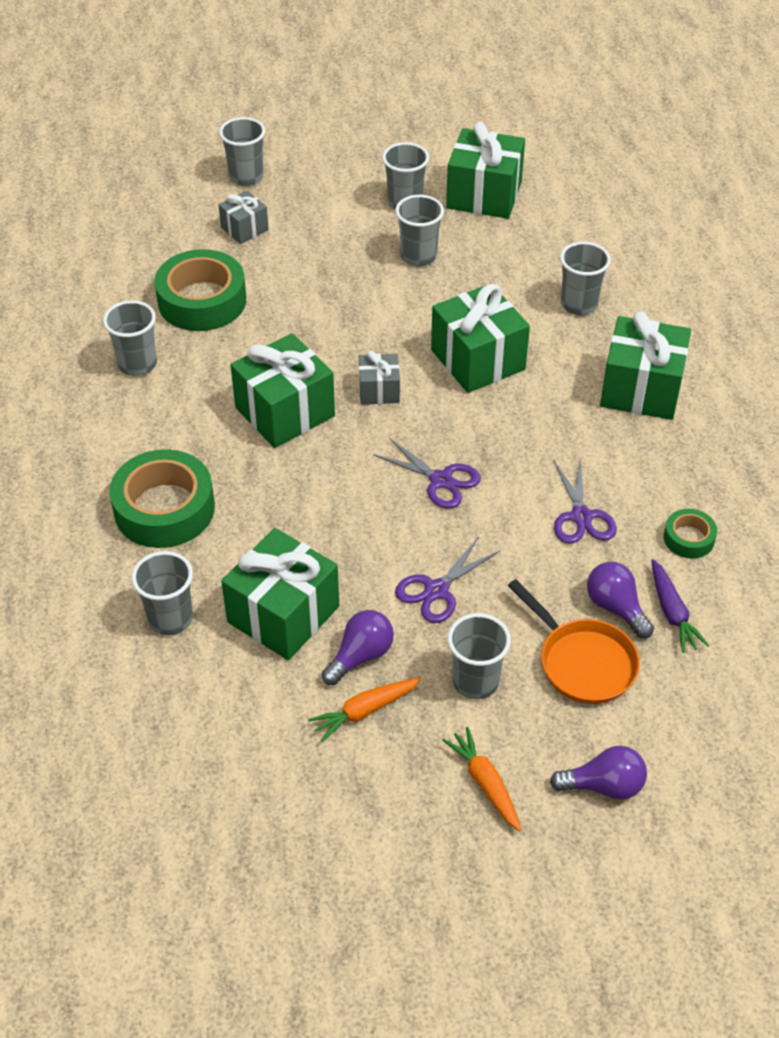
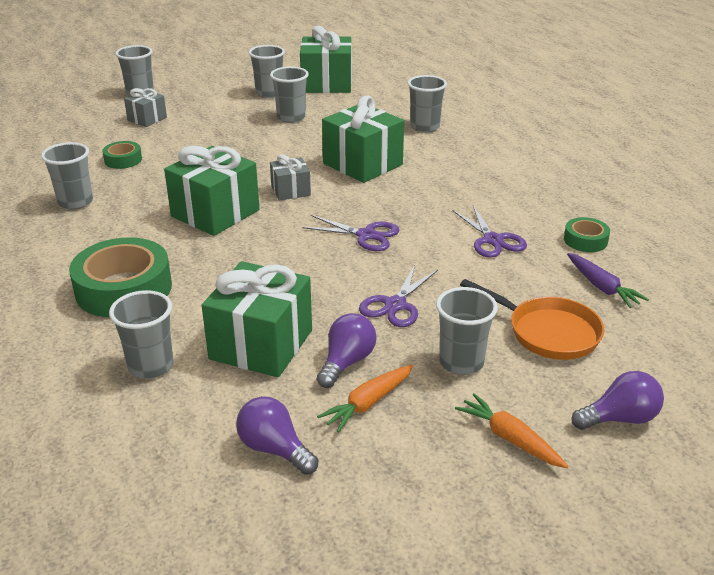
camera: 15 degrees left, 15 degrees down
green tape [154,249,246,331] -> green tape [102,141,142,169], size x0.50
purple light bulb [587,562,654,638] -> purple light bulb moved to [236,396,318,475]
green gift [600,311,691,420] -> none

